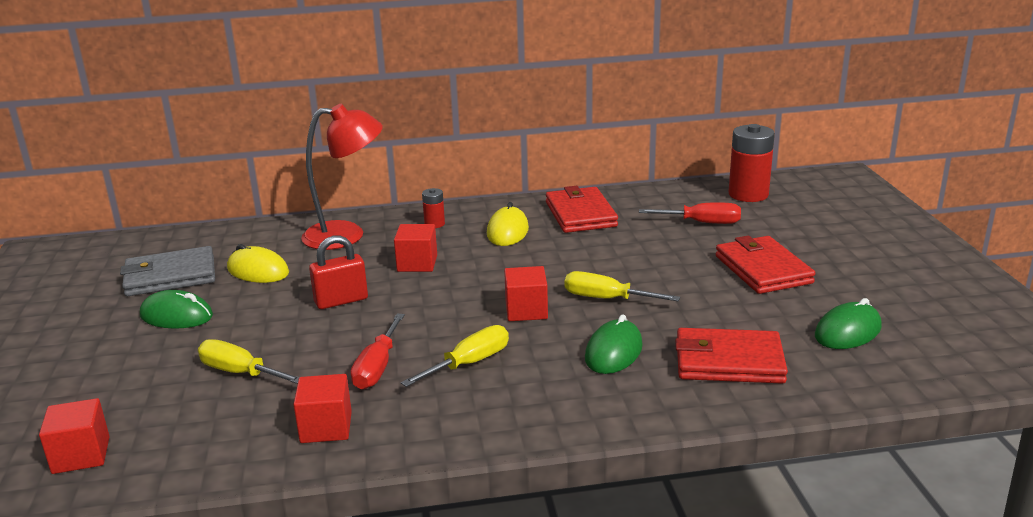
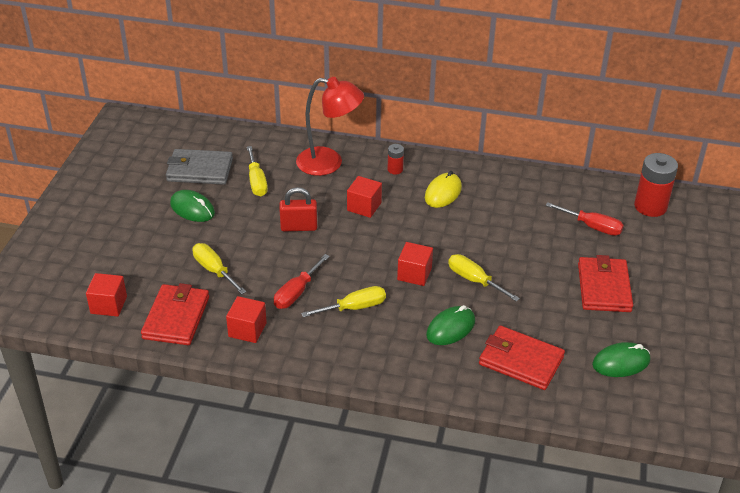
camera: 20 degrees right, 15 degrees up
yellow mouse [227,244,289,283] -> yellow screwdriver [247,146,268,196]
red wallet [546,186,618,233] -> red wallet moved to [141,283,209,345]

